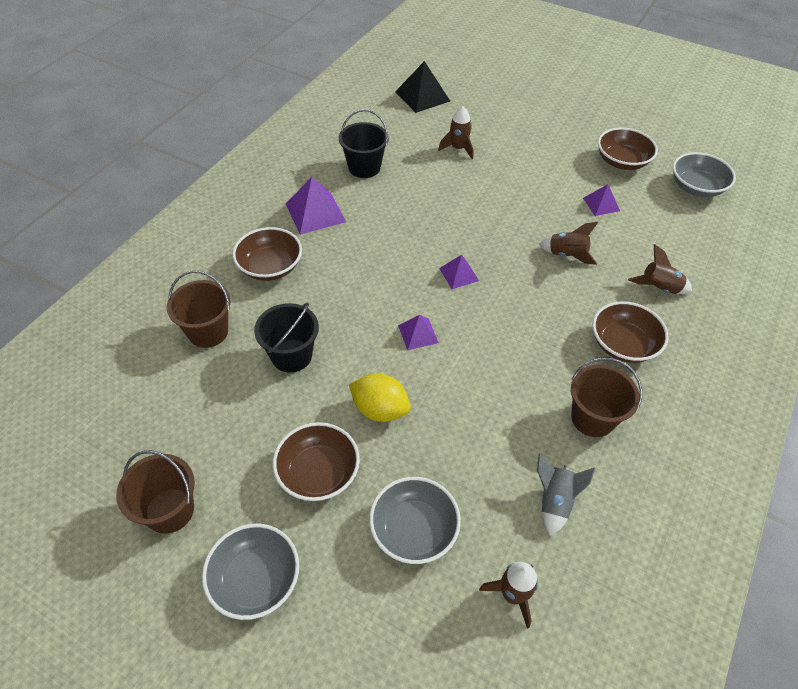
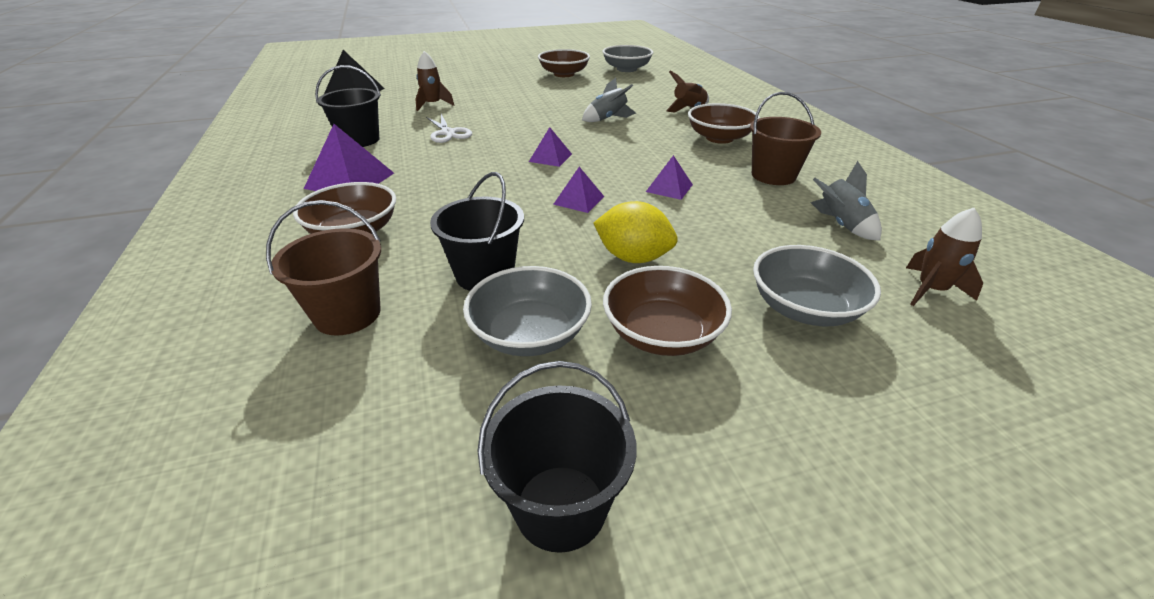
camera: 45 degrees left, 15 degrees down
brown bucket [116,450,195,534] -> black bucket [477,361,637,553]
grey bowl [202,523,299,620] -> grey bowl moved to [463,266,592,356]
yellow lemon [349,373,411,422] -> yellow lemon turned 45 degrees clockwise [593,201,678,263]
brown rocket [539,222,598,265] -> grey rocket [582,78,636,122]
purple pyramid [583,184,620,216] -> purple pyramid moved to [646,155,693,200]
none -> white scissors [426,114,472,143]

